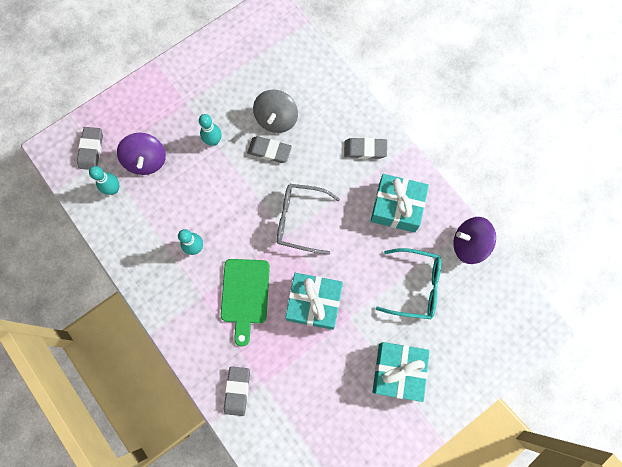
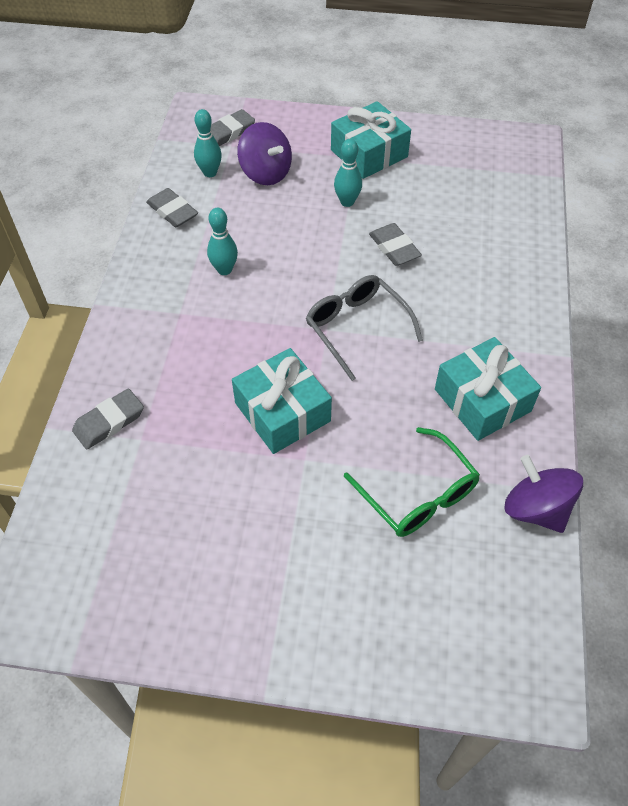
camera: 45 degrees right, 20 degrees down
purple spinning top [117,133,166,175] -> purple spinning top turned 75 degrees counterclockwise [237,122,292,185]
green cutting board [221,259,270,347] -> none
grey spinning top [253,89,298,133] -> none
grey eraser [344,138,387,159] -> grey eraser moved to [146,188,198,227]
turquoise gift [372,342,430,402] -> turquoise gift moved to [331,101,411,179]
turquoise glasses [376,248,441,319] -> green glasses [344,427,480,537]

